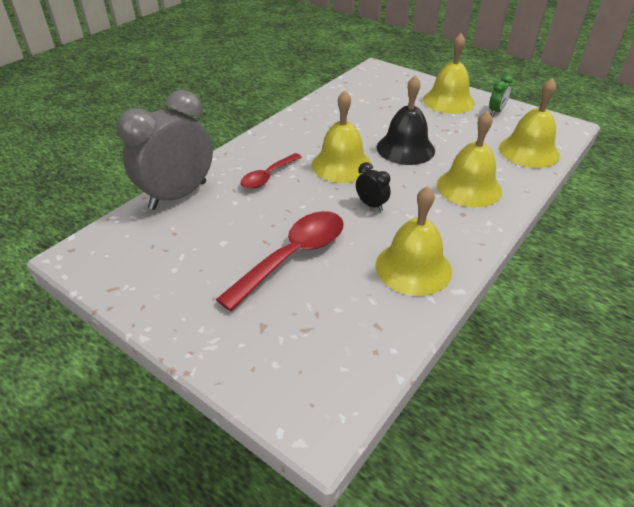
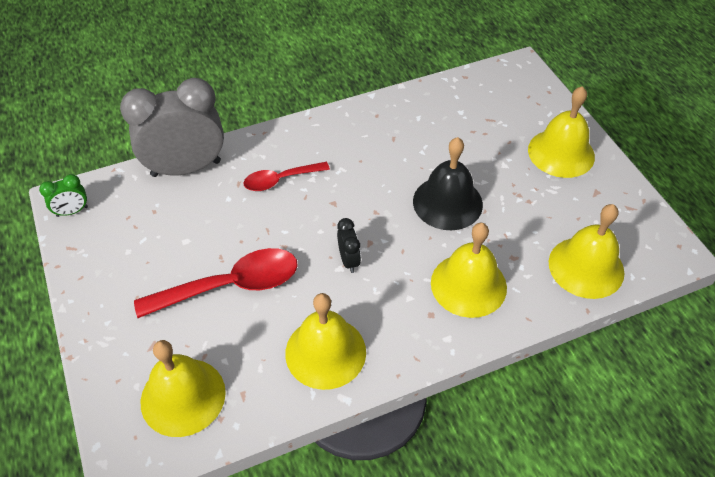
camera: 30 degrees right, 10 degrees up
yellow bell [312,90,372,183] -> yellow bell moved to [140,340,226,437]
green clock [489,75,513,116] -> green clock moved to [39,174,88,217]

